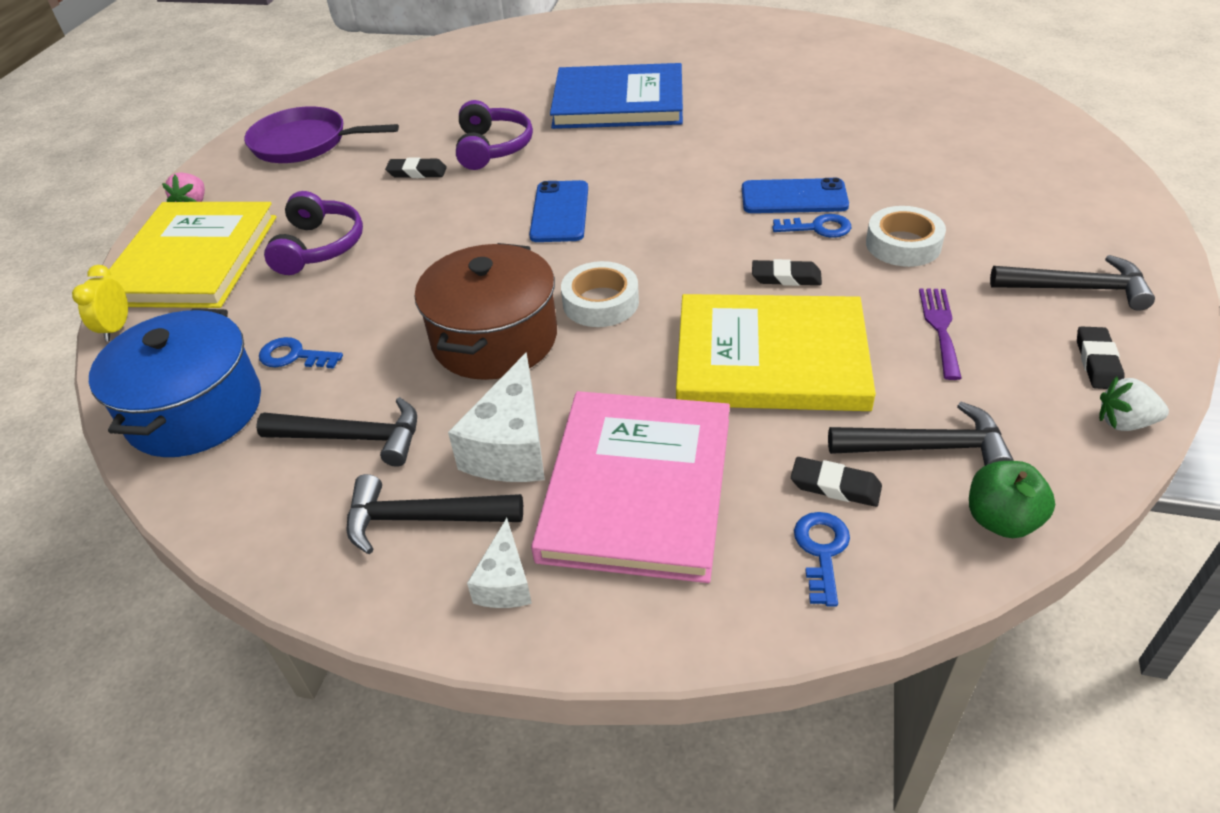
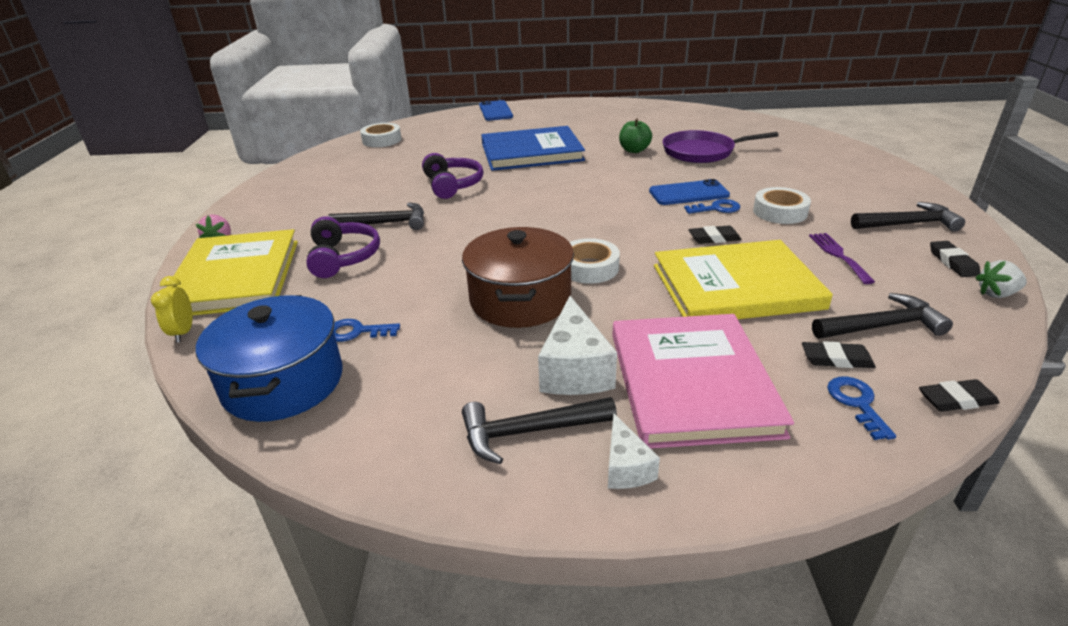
camera: 15 degrees left, 10 degrees down
purple pan [244,106,399,163] -> purple pan moved to [663,130,779,163]
black hammer [256,397,417,467] -> black hammer moved to [328,203,424,230]
black eraser [385,158,447,178] -> black eraser moved to [919,379,999,412]
blue phone [529,180,588,242] -> blue phone moved to [479,100,513,121]
green apple [969,461,1055,538] -> green apple moved to [619,118,652,153]
none -> white tape [360,123,402,147]

